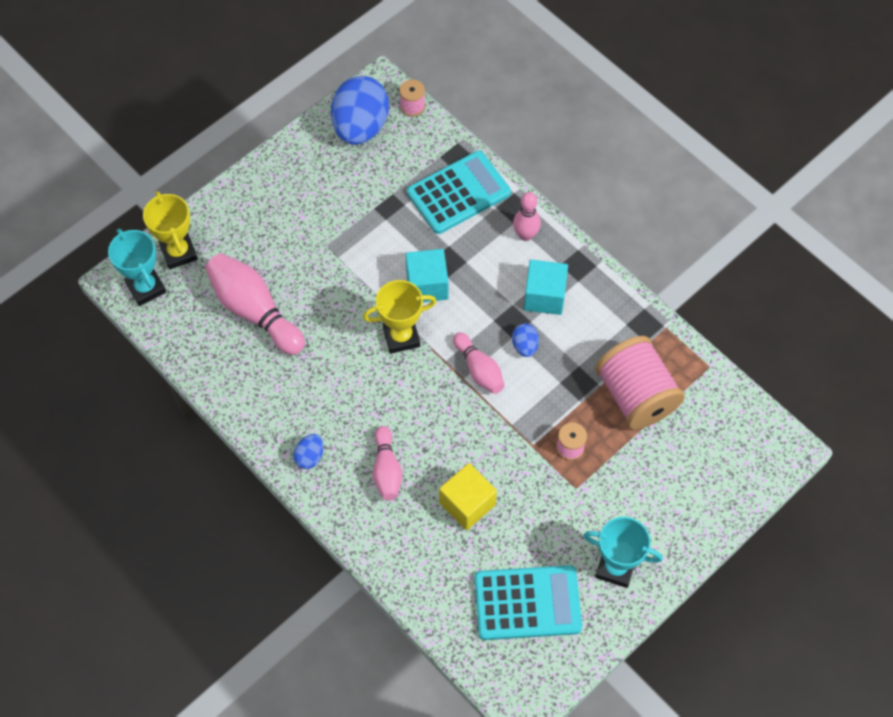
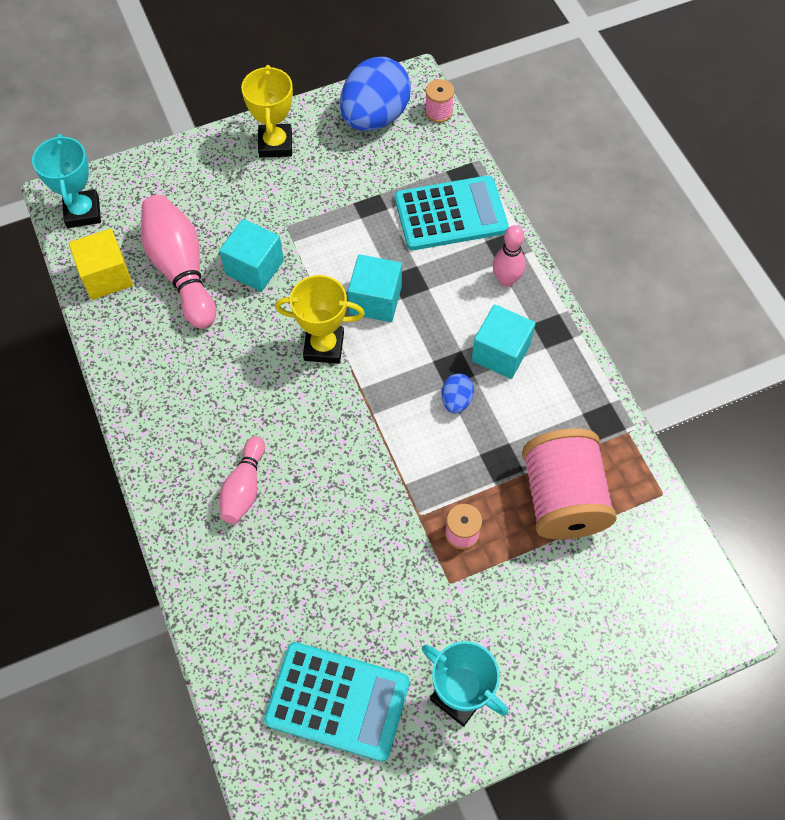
camera: 20 degrees right, 0 degrees up
yellow trophy [143,191,198,270] -> yellow trophy moved to [241,65,293,158]
blue egg [293,434,323,469] -> none
yellow cube [439,463,497,530] -> yellow cube moved to [69,229,133,300]
pink bowling pin [453,332,505,394] -> none
none -> turquoise cube [219,219,284,291]

